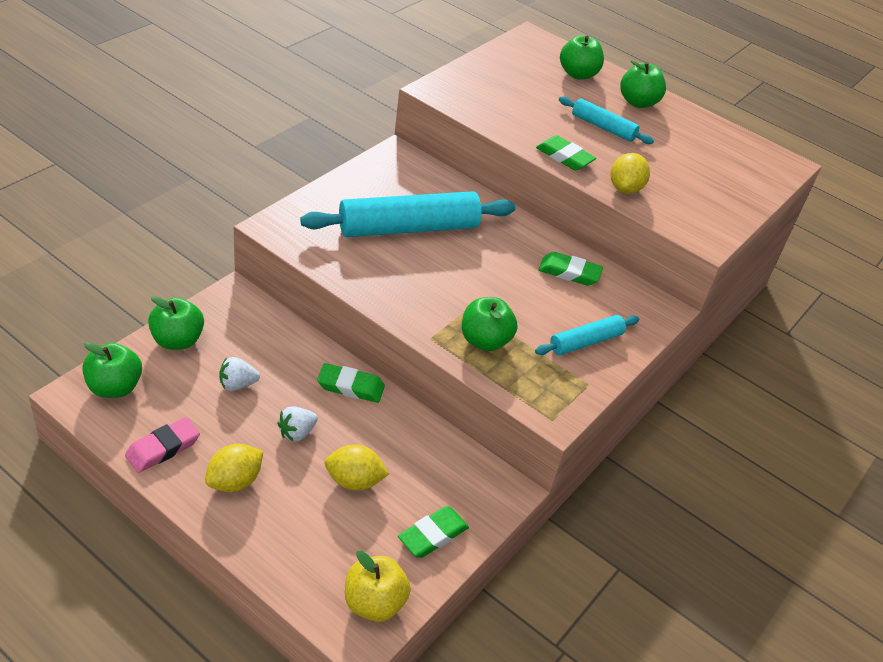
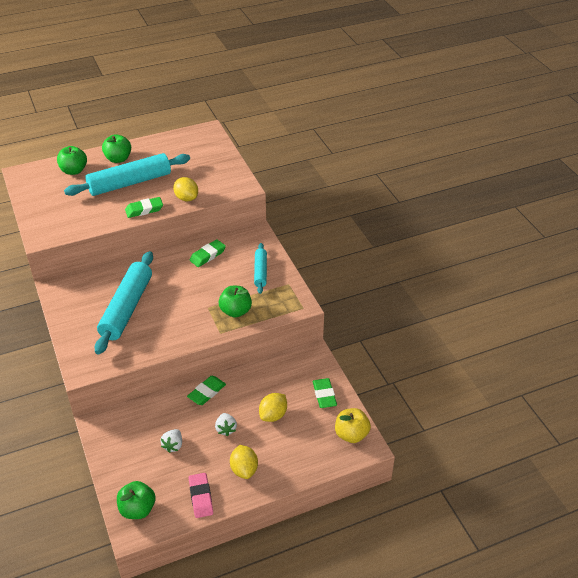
camera: 55 degrees left, 0 degrees up
green apple [148,296,204,350] -> none
turquoise rolling pin [559,96,654,144] -> turquoise rolling pin [64,153,190,196], size x1.90

